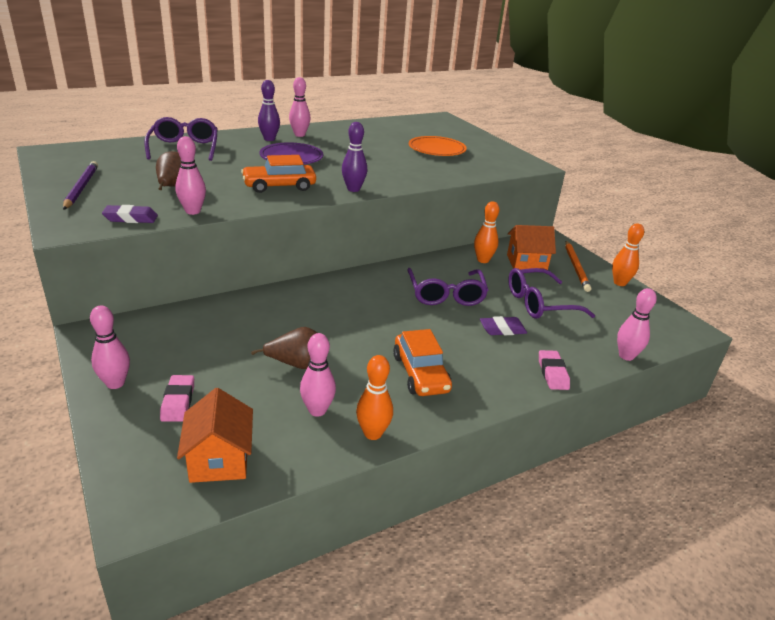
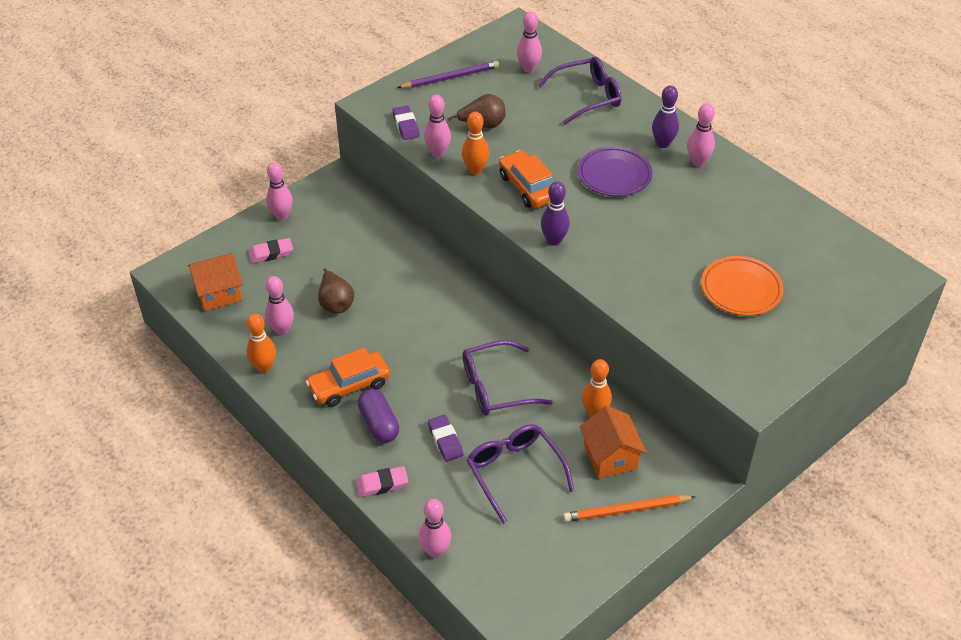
camera: 80 degrees right, 15 degrees up
orange bowling pin [612,223,644,286] -> orange bowling pin moved to [462,112,489,175]
none -> purple capsule [358,389,399,443]
none -> pink bowling pin [517,11,542,73]

